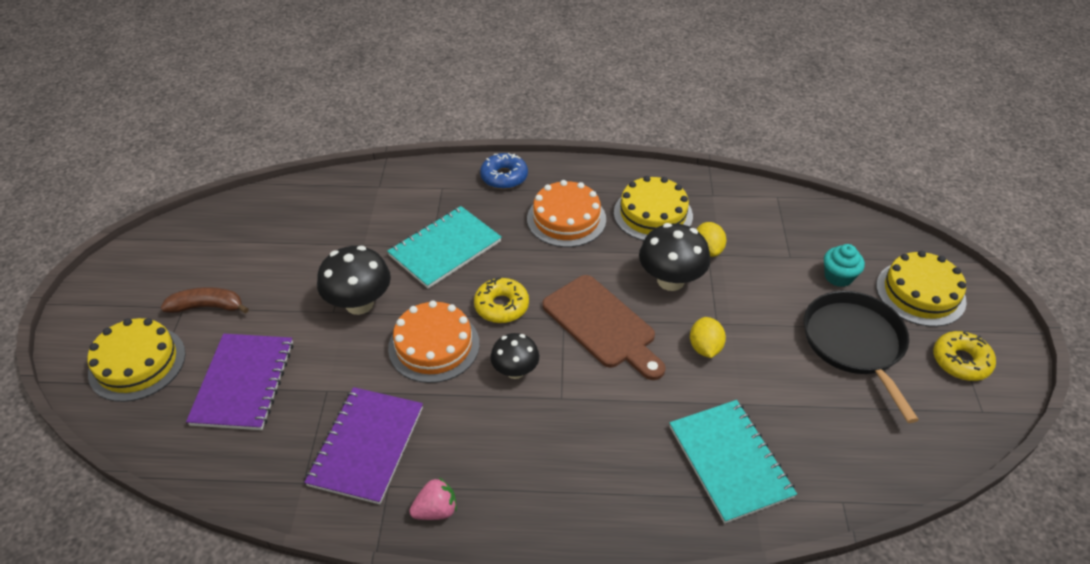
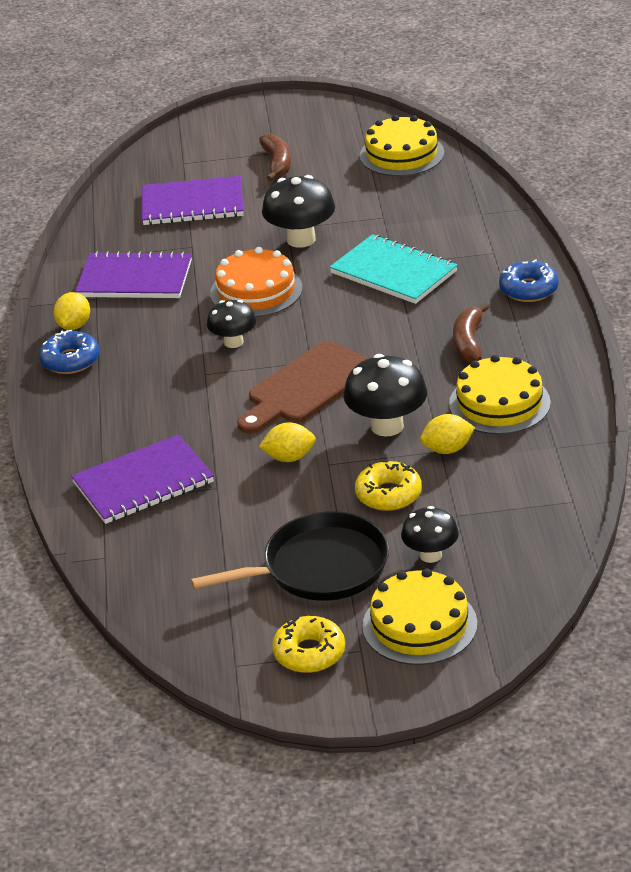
camera: 85 degrees right, 10 degrees down
yellow cake [88,318,186,402] -> yellow cake moved to [360,115,444,176]
pink strawberry [409,478,457,520] -> yellow lemon [54,292,90,330]
yellow donut [474,277,529,323] -> yellow donut moved to [355,460,422,511]
orange cake [527,180,606,247] -> brown banana [453,303,489,362]
turquoise notebook [669,400,797,524] -> purple notebook [71,434,214,524]
turquoise cupcake [824,244,865,287] -> black mushroom [401,506,459,563]
none -> blue donut [39,330,100,374]

